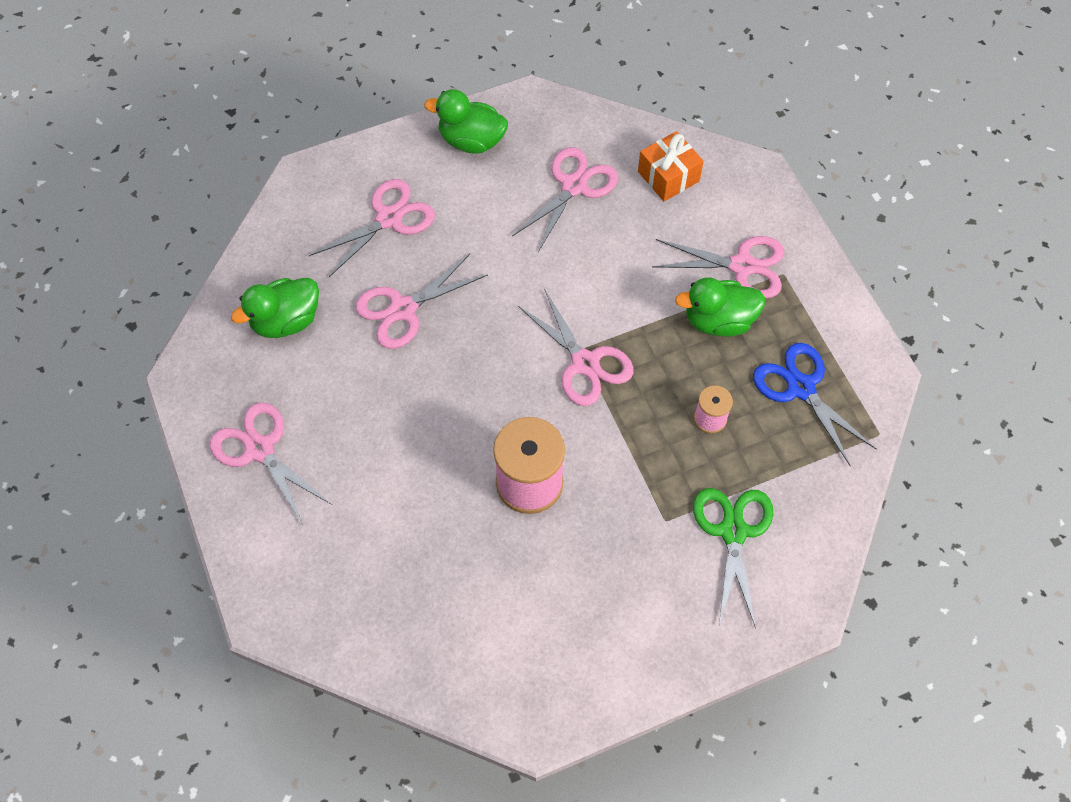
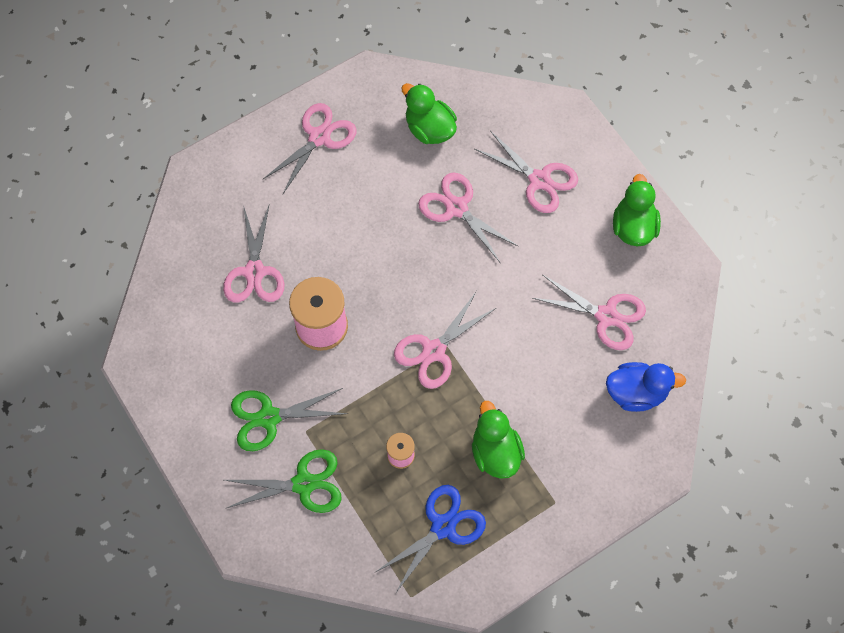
camera: 80 degrees right, 5 degrees up
orange gift [638,131,704,201] -> blue duck [606,362,686,412]
pink scissors [652,236,784,299] -> pink scissors moved to [223,203,284,303]
none -> green scissors [231,388,348,451]

